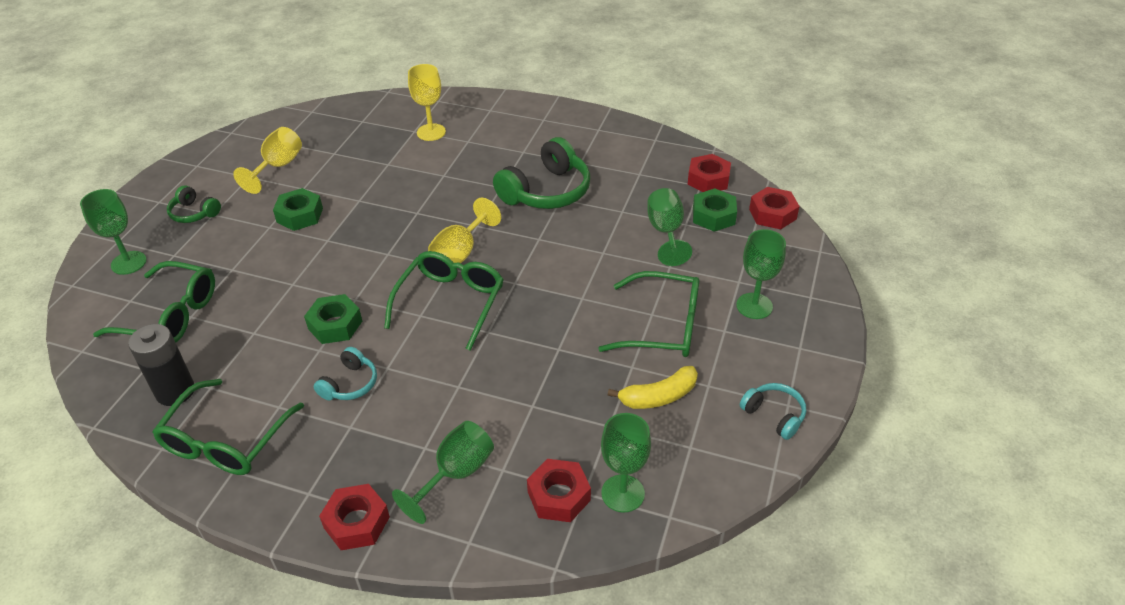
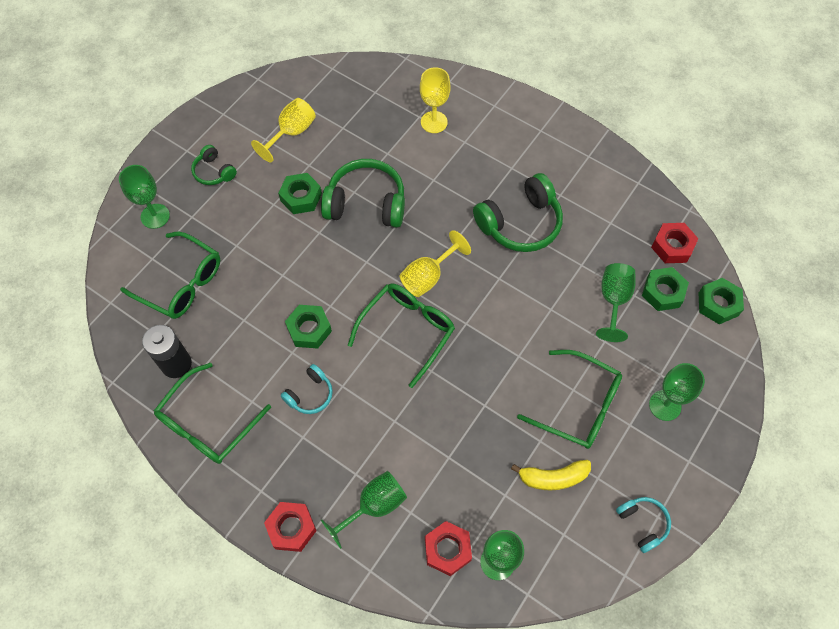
camera: 15 degrees right, 20 degrees up
red nut [749,187,800,229] -> green nut [699,278,744,324]
none -> green headphones [321,159,405,228]

